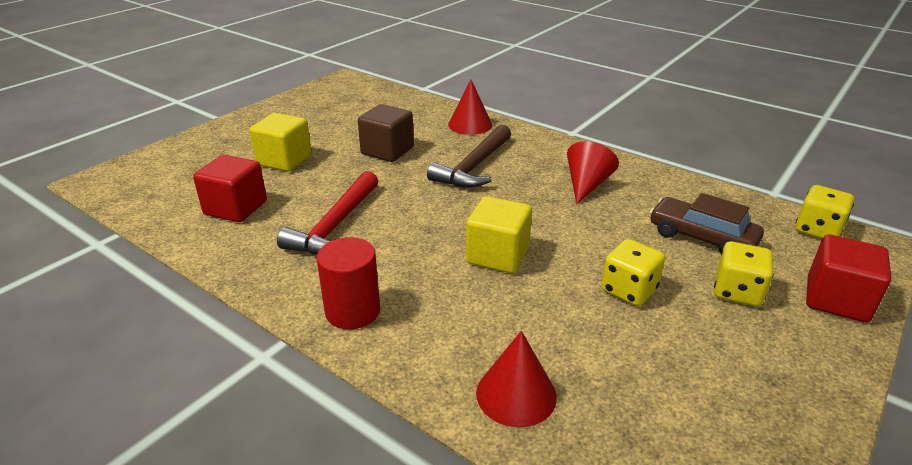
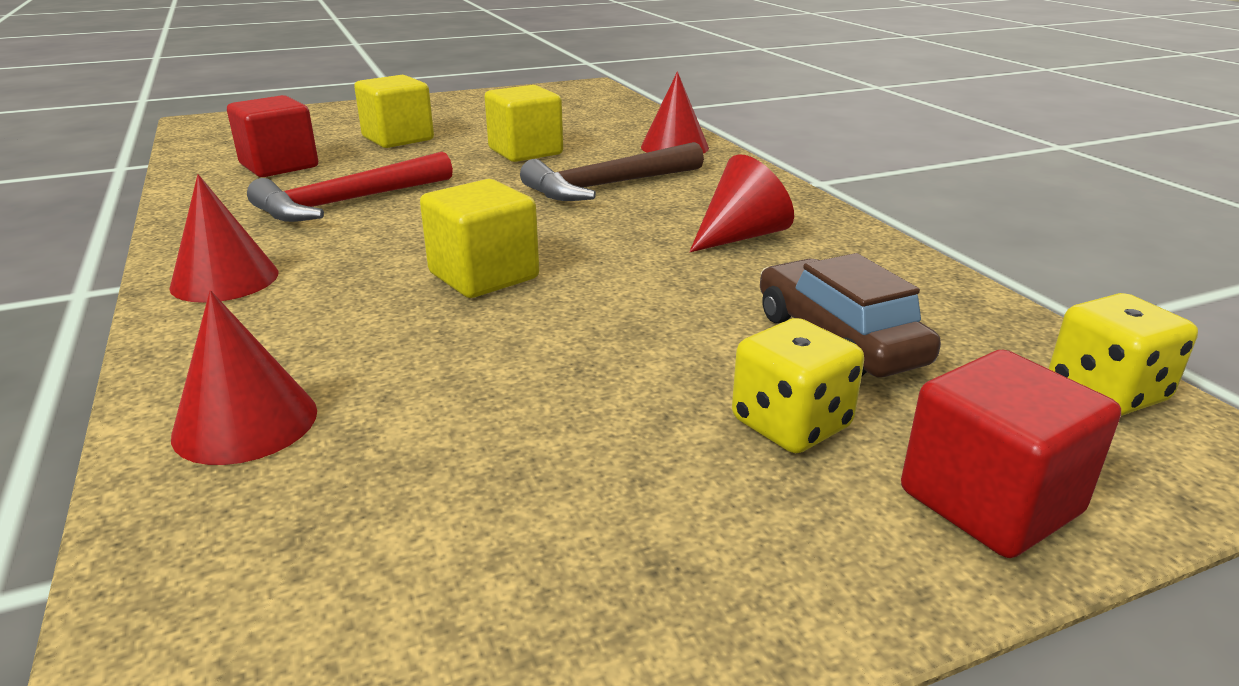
camera: 30 degrees right, 5 degrees down
red cylinder [317,237,380,329] -> red cone [169,174,278,303]
brown cube [358,104,414,162] -> yellow cube [484,85,563,162]
yellow dice [601,239,665,306] -> none

